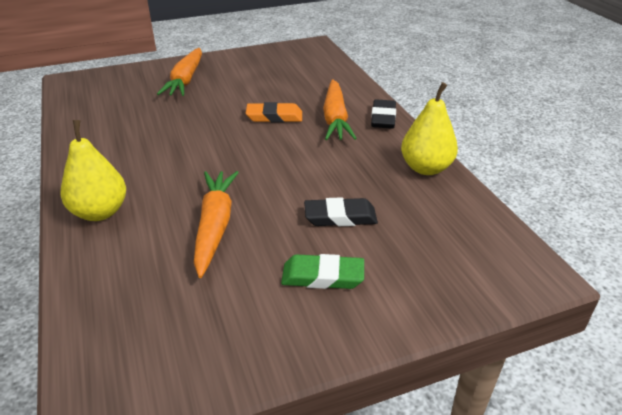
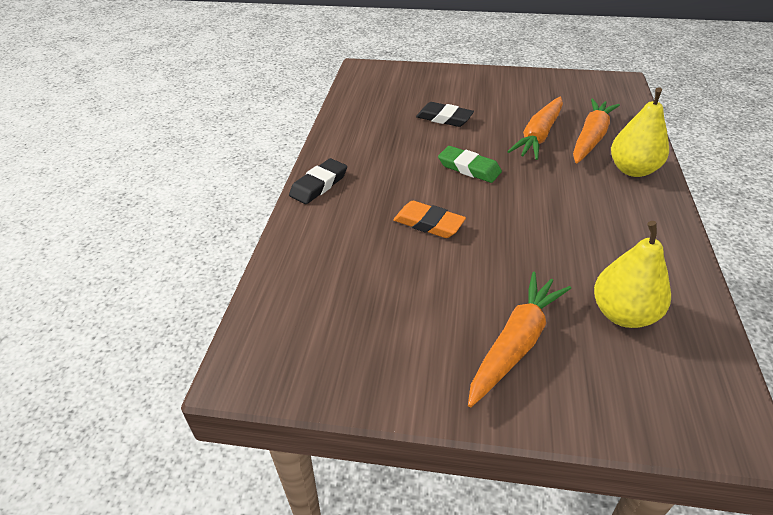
camera: 150 degrees left, 5 degrees up
green eraser [281,254,364,289] -> green eraser moved to [438,146,502,183]
orange carrot [323,79,357,140] -> orange carrot moved to [573,99,620,164]
yellow pear [401,82,458,175] -> yellow pear moved to [594,221,671,328]

